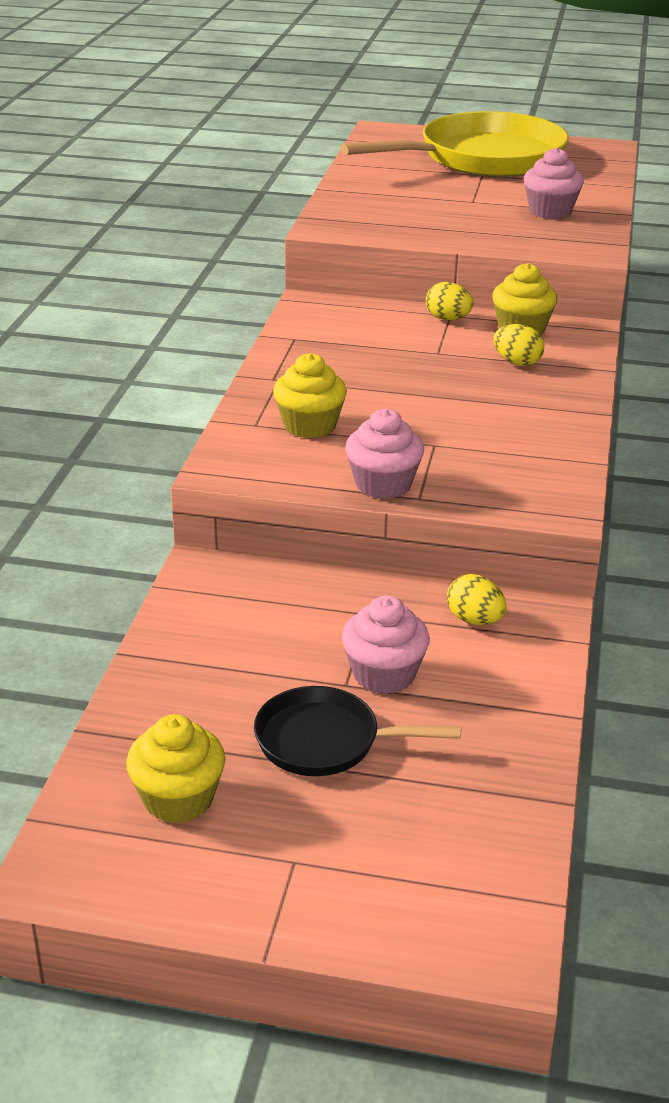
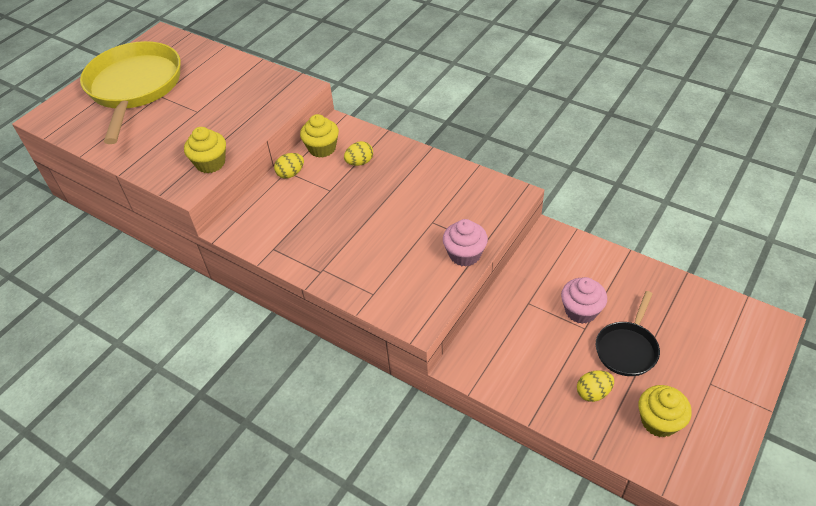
camera: 65 degrees left, 15 degrees up
yellow cupcake [273,353,347,438] -> yellow cupcake moved to [184,127,226,173]
yellow egg [447,574,507,625] -> yellow egg moved to [577,370,614,402]
pink cupcake [524,147,584,219] -> none

